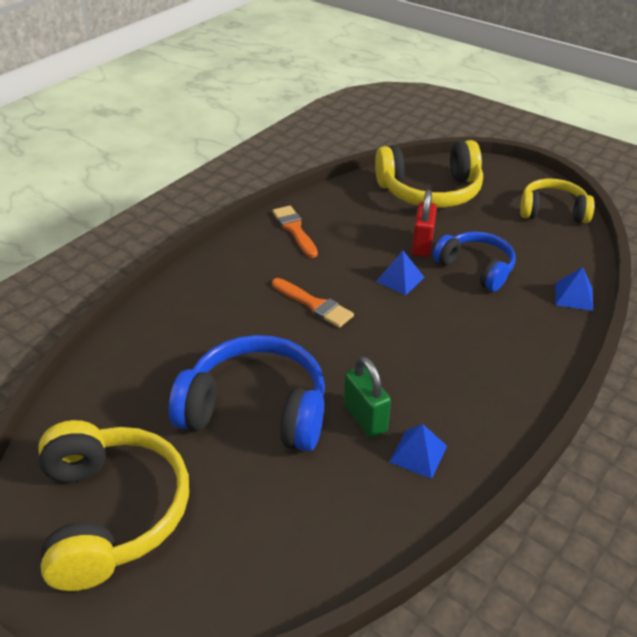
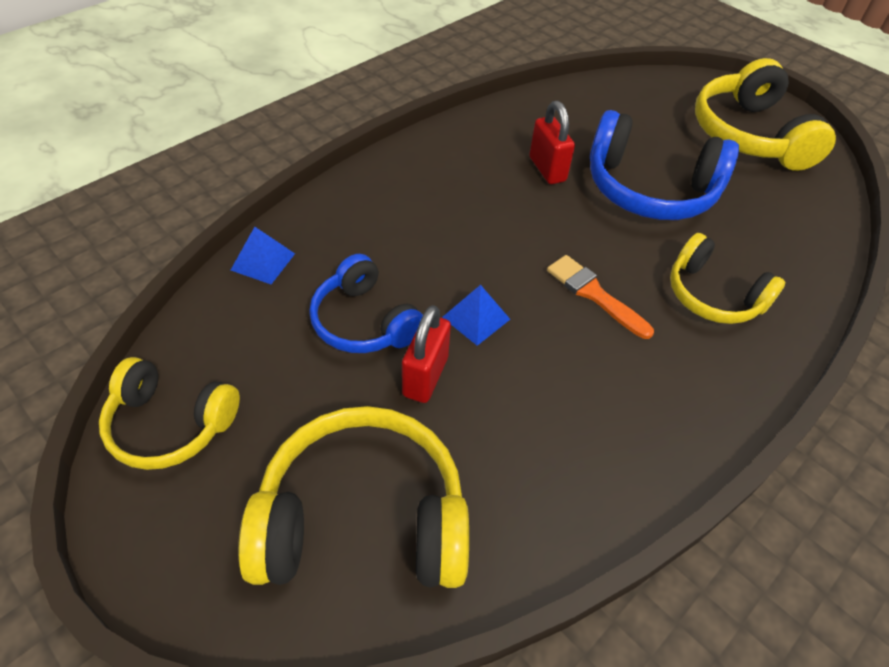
camera: 175 degrees left, 10 degrees up
orange brush [272,206,318,258] -> none
green padlock [344,356,391,438] -> red padlock [529,101,575,184]
blue pyramid [389,424,447,479] -> none
none -> yellow headphones [670,233,785,324]

